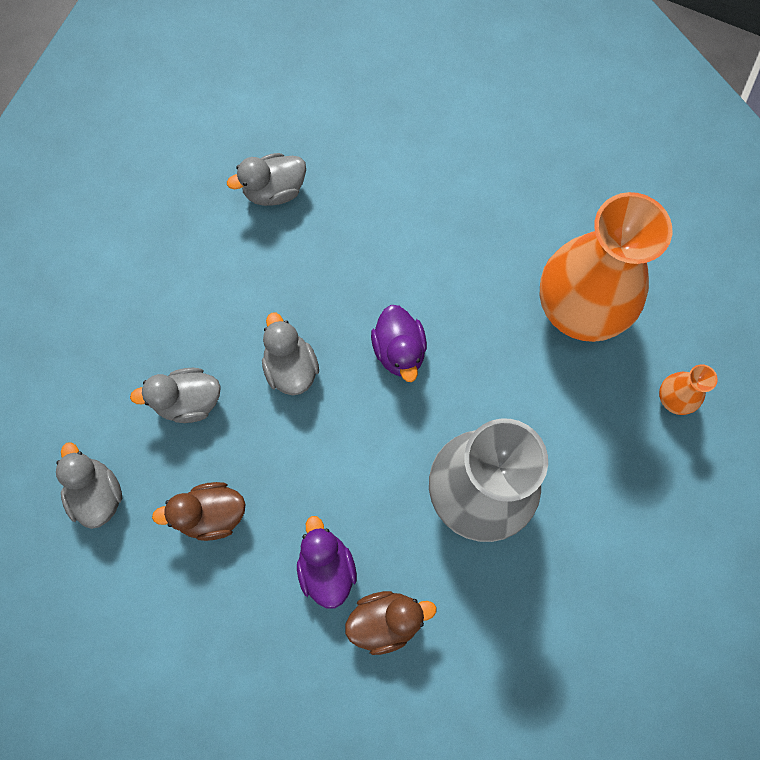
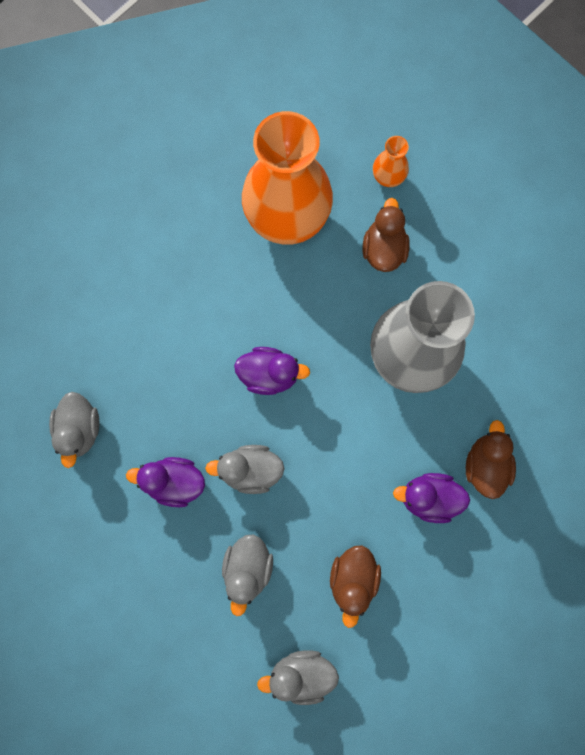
camera: 70 degrees left, 5 degrees up
none -> purple duck [126,457,205,507]
none -> brown duck [362,198,410,272]

